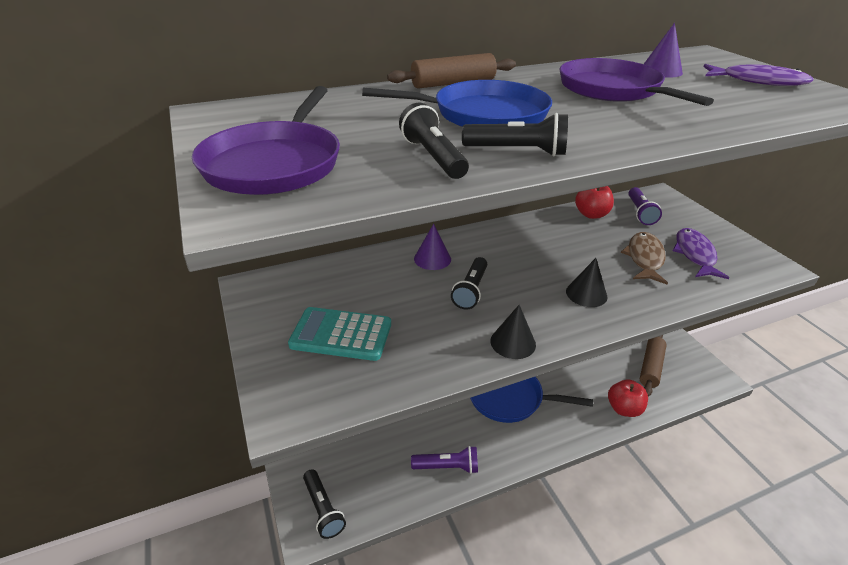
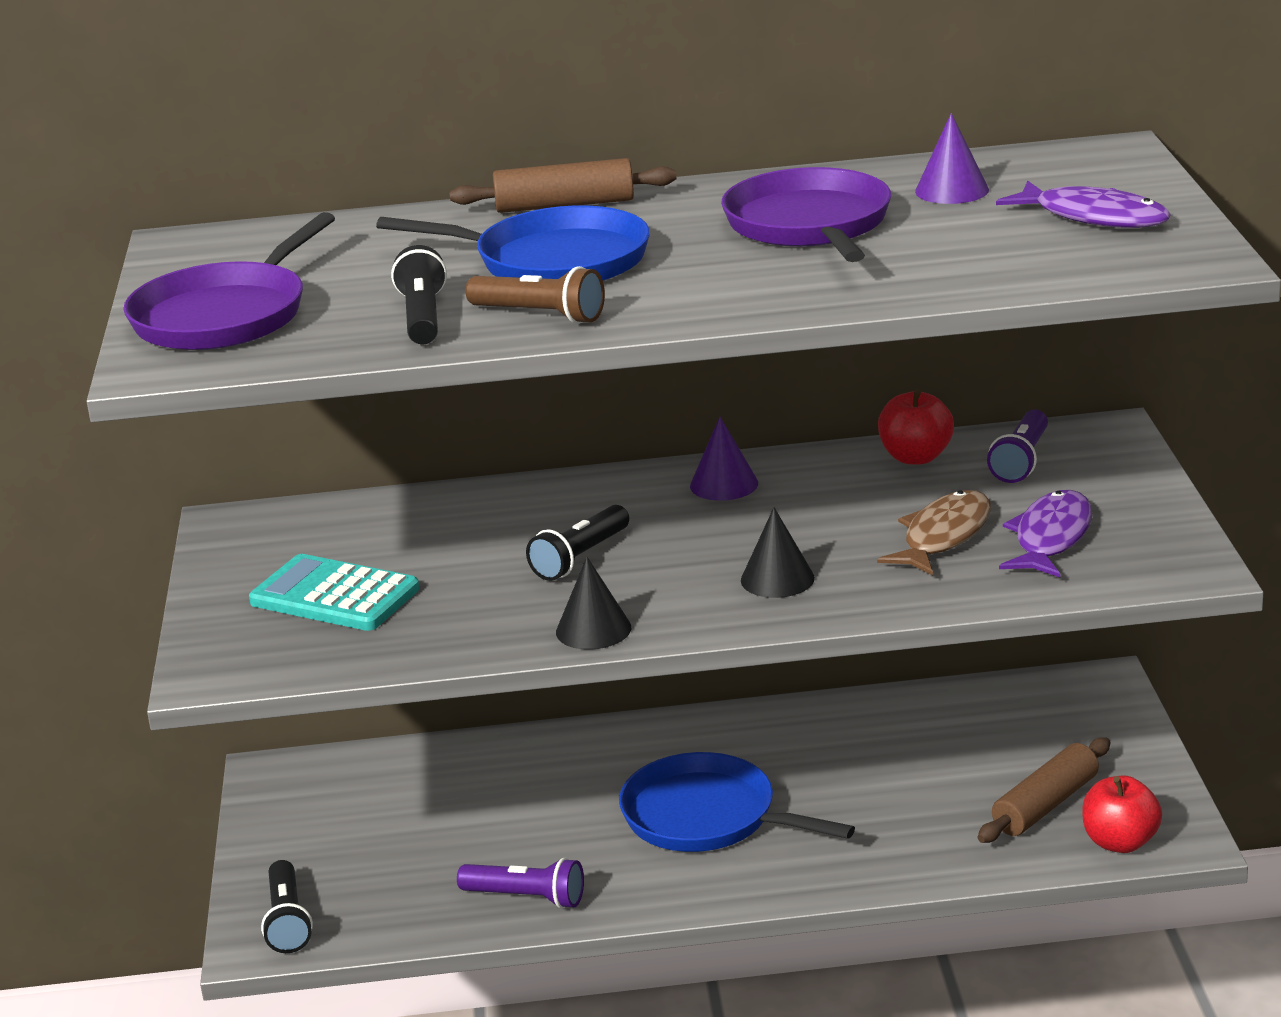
camera: 20 degrees right, 10 degrees down
purple cone [414,224,451,270] -> purple cone moved to [690,417,758,501]
black flashlight [462,113,568,156] -> brown flashlight [466,266,605,324]
red apple [608,379,648,417] -> red apple moved to [1082,775,1162,853]

